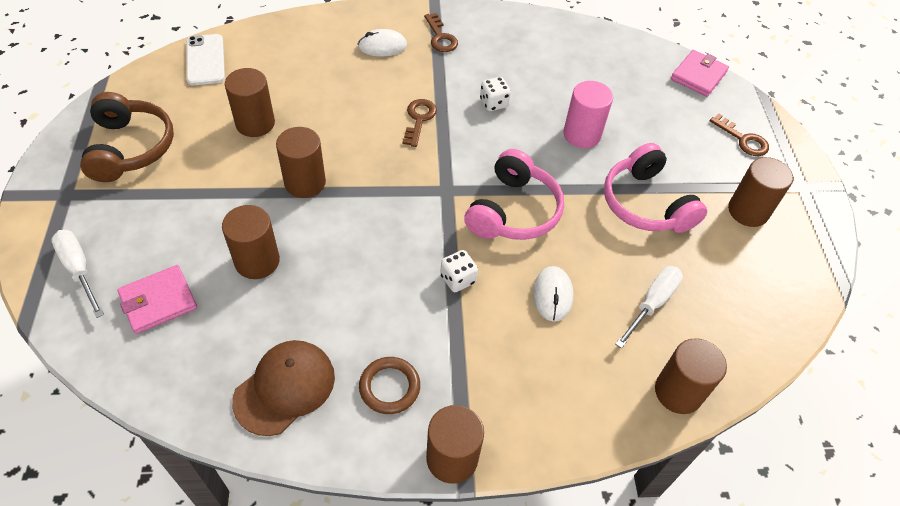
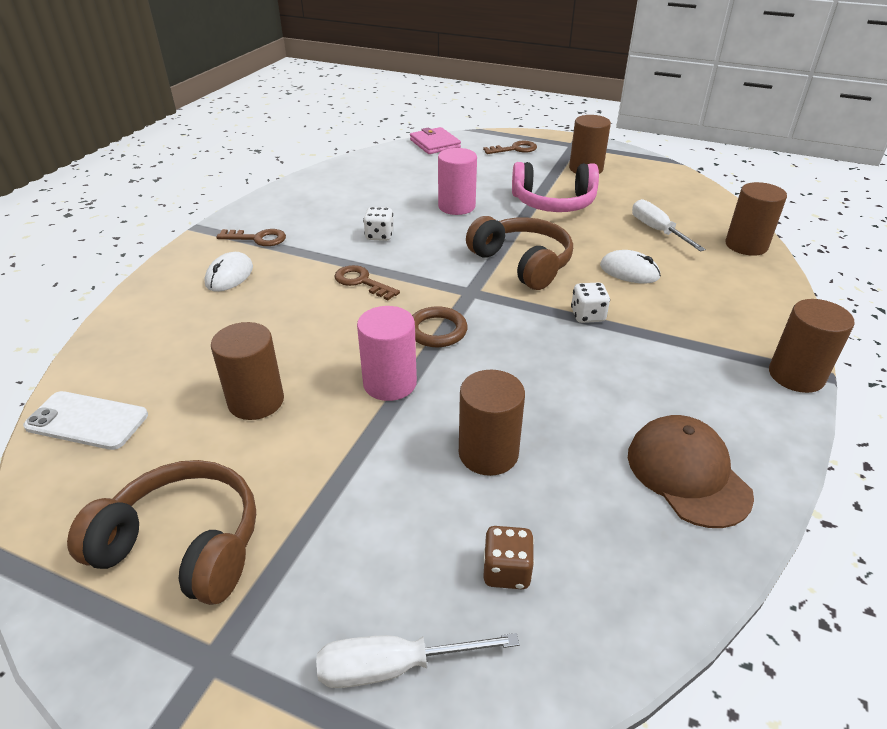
camera: 60 degrees left, 15 degrees down
pink wallet [117,265,197,334] -> brown dice [483,526,534,589]
brown cylinder [276,127,326,198] -> pink cylinder [357,306,417,401]
brown ring [359,357,420,414] -> brown ring moved to [412,306,468,347]
pink headphones [464,149,564,240] -> brown headphones [466,216,573,290]

